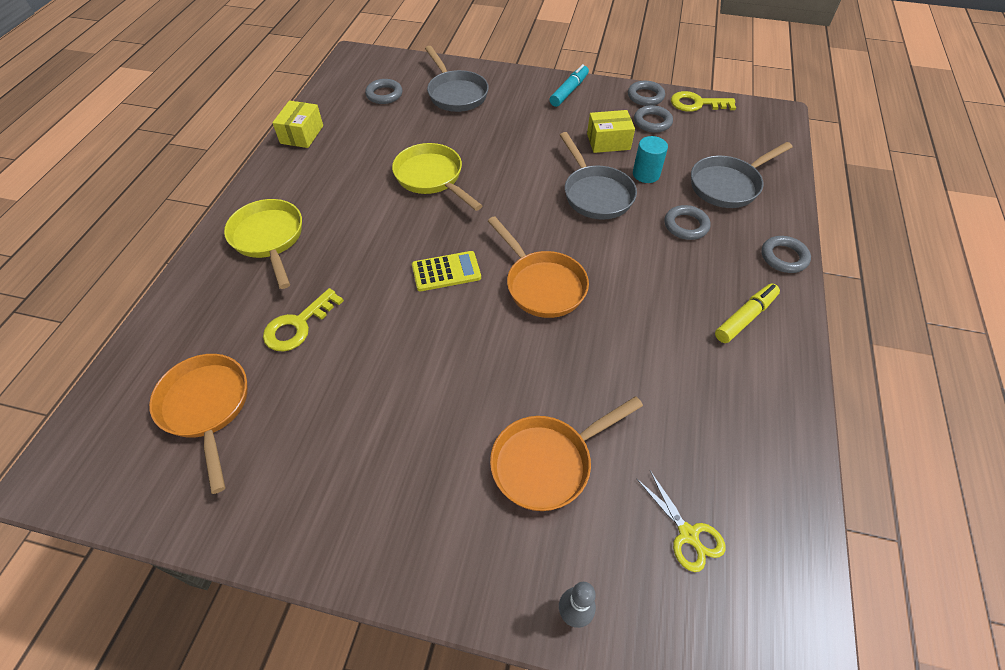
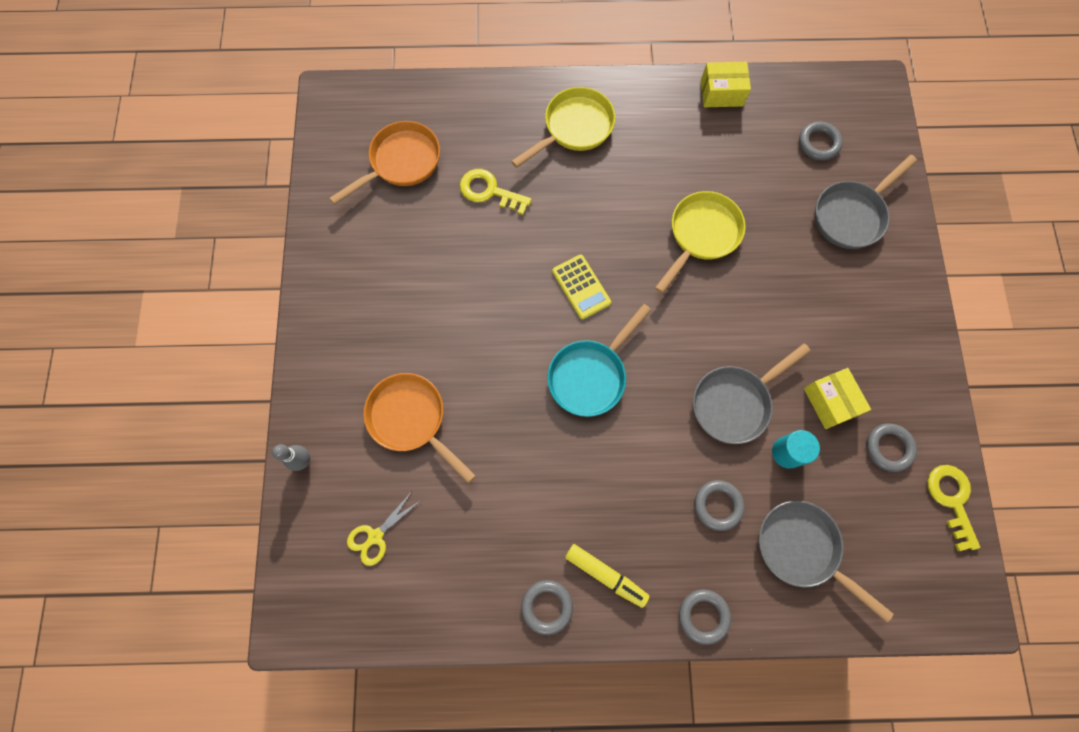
camera: 75 degrees right, 20 degrees up
orange pan [488,216,589,318] -> turquoise pan [547,304,651,417]
turquoise marker [550,64,589,107] -> none
grey ring [628,81,665,106] -> grey ring moved to [521,580,573,635]

